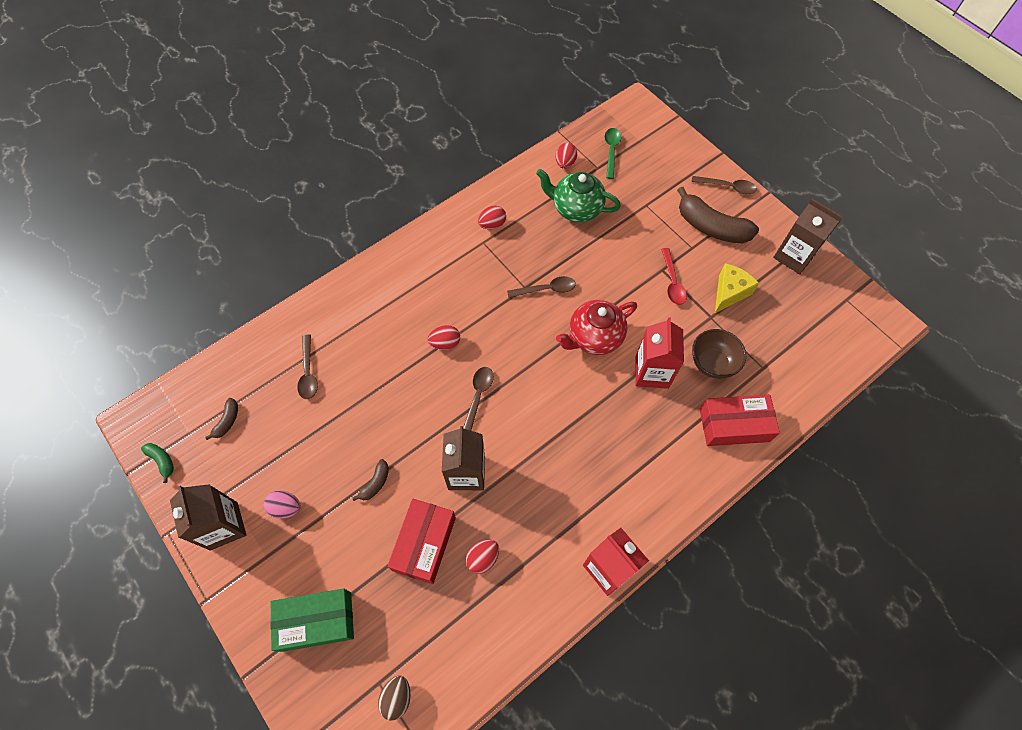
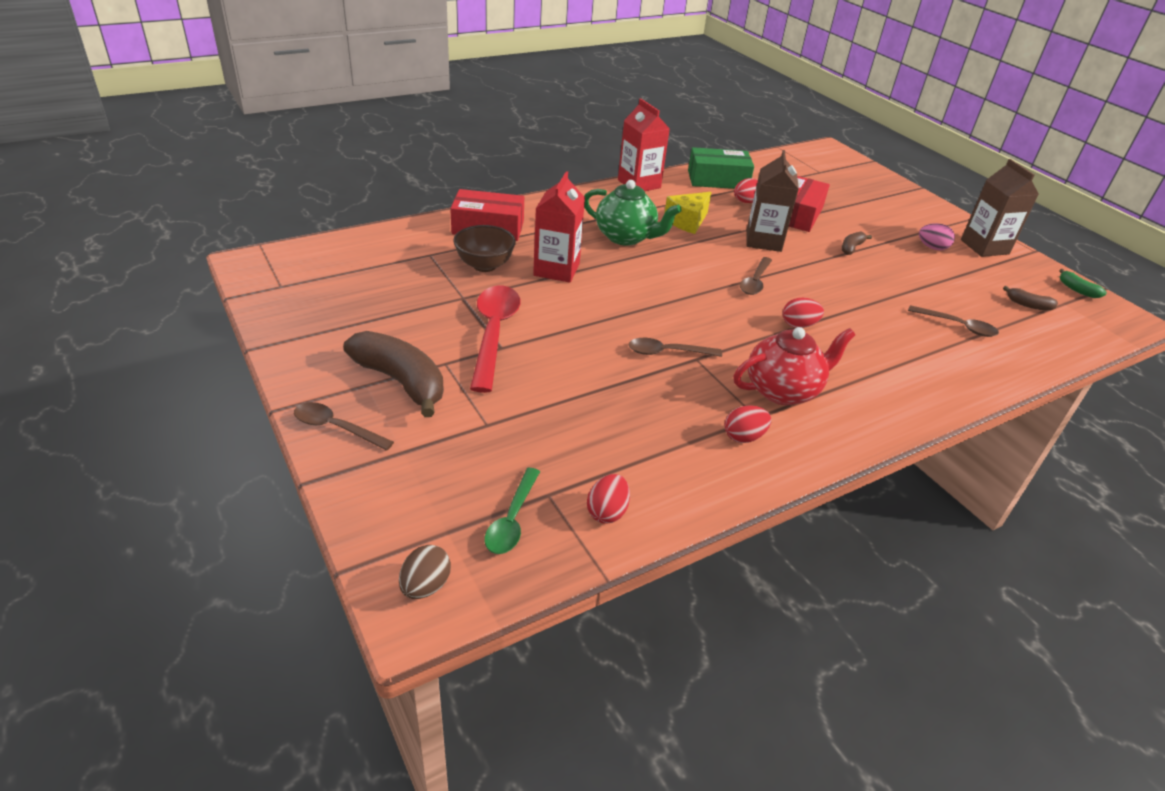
camera: 175 degrees left, 25 degrees down
brown banana [205,398,238,440] -> brown banana turned 90 degrees counterclockwise [1003,286,1058,310]
green box [270,589,354,652] -> green box moved to [688,147,754,189]
brown spoon [297,334,318,399] -> brown spoon turned 120 degrees clockwise [908,305,999,337]
brown egg [378,675,410,721] -> brown egg moved to [399,545,451,599]
green teapot [536,169,621,222] -> green teapot moved to [584,180,682,246]
red teapot [556,300,637,355] -> red teapot moved to [733,327,855,405]
red spoon [661,248,687,305] -> red spoon [470,285,520,393], size x1.72
yellow cheese [715,263,759,313] -> yellow cheese moved to [665,192,712,234]
brown carton [773,199,843,274] -> none

